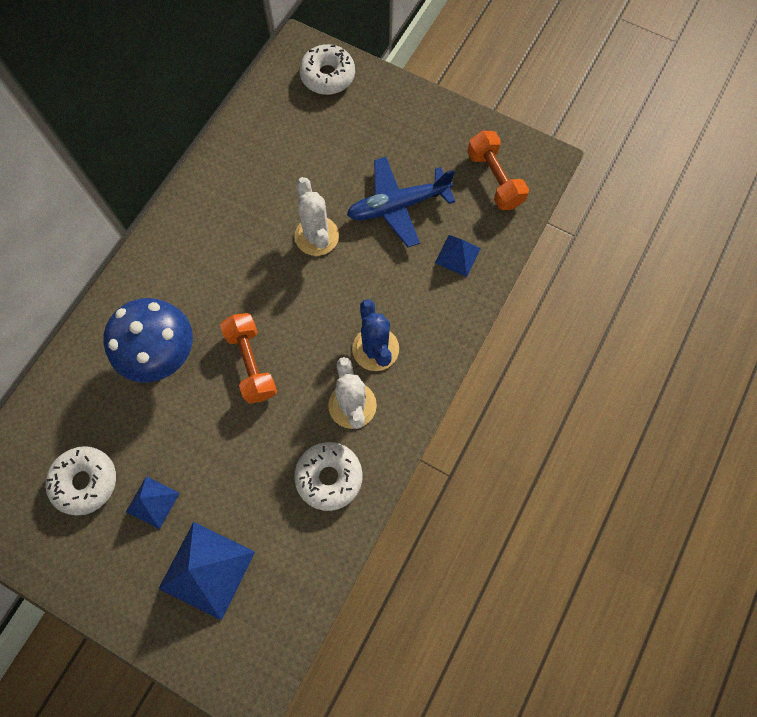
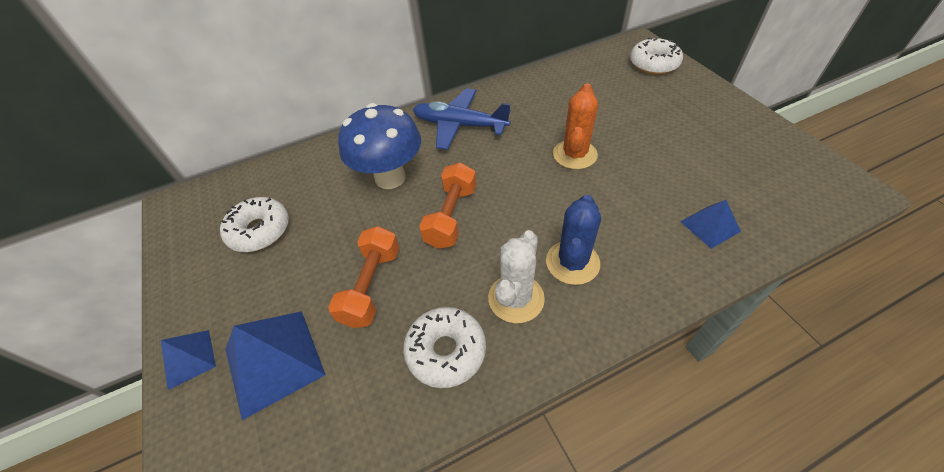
camera: 40 degrees right, 20 degrees down
blue pyramid [126,476,180,529] -> blue pyramid moved to [161,330,216,390]
white cactus [295,177,339,256] -> orange cactus [553,83,598,170]
blue plane [347,157,455,247] -> blue plane moved to [413,88,511,150]
orange dumbbell [467,131,529,210] -> orange dumbbell moved to [328,226,399,328]

